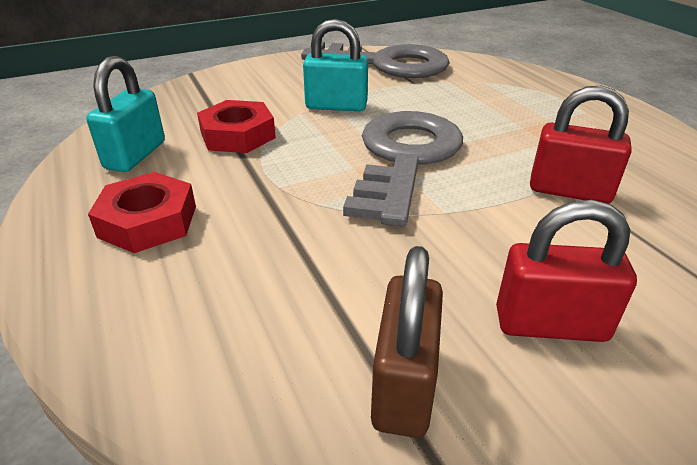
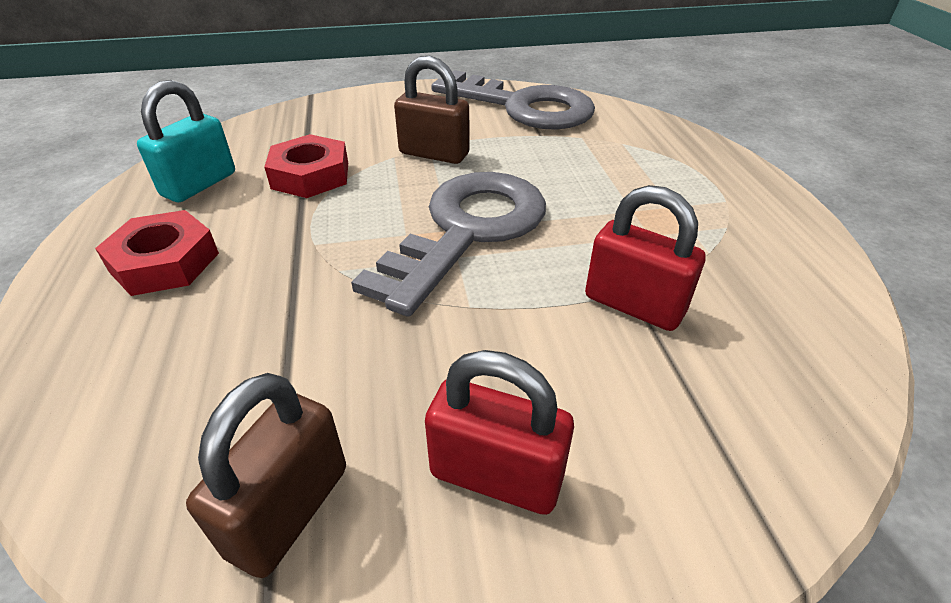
camera: 15 degrees right, 5 degrees up
turquoise padlock [303,19,368,111] -> brown padlock [394,56,470,164]

